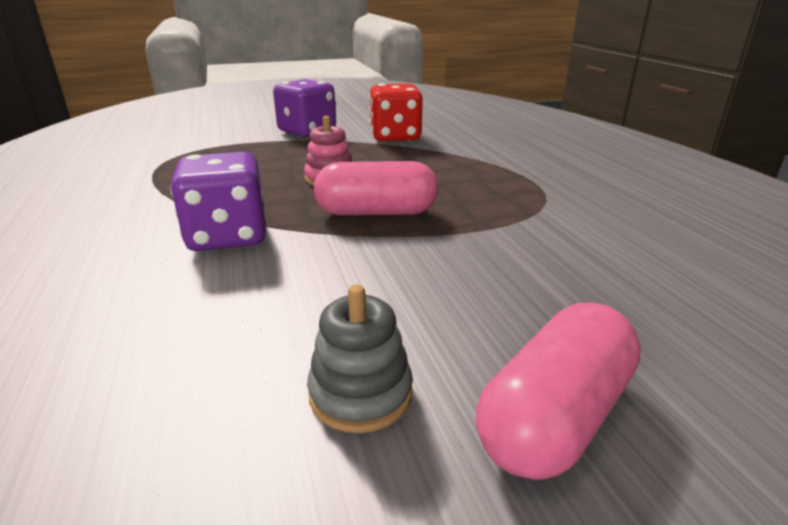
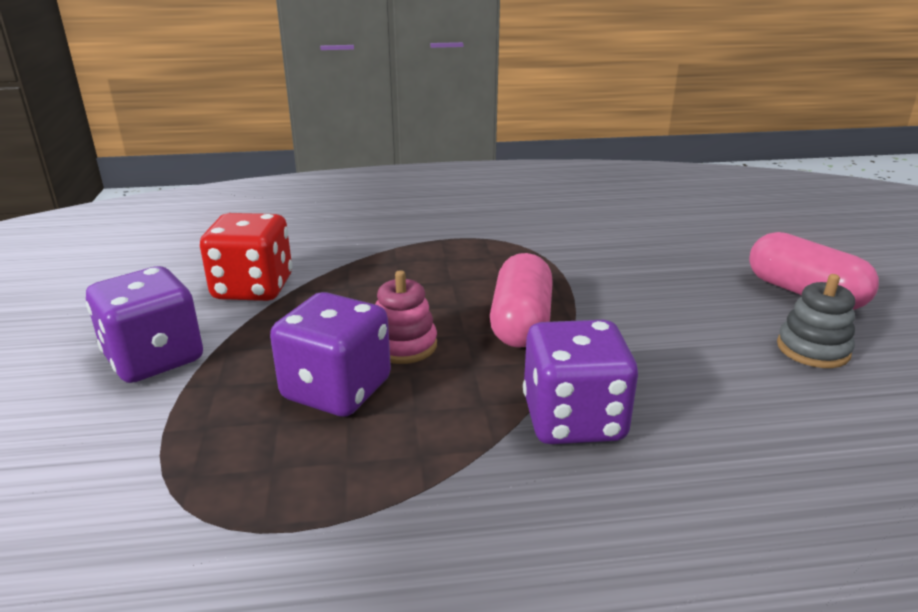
camera: 80 degrees left, 0 degrees up
none -> purple dice [270,292,391,417]

